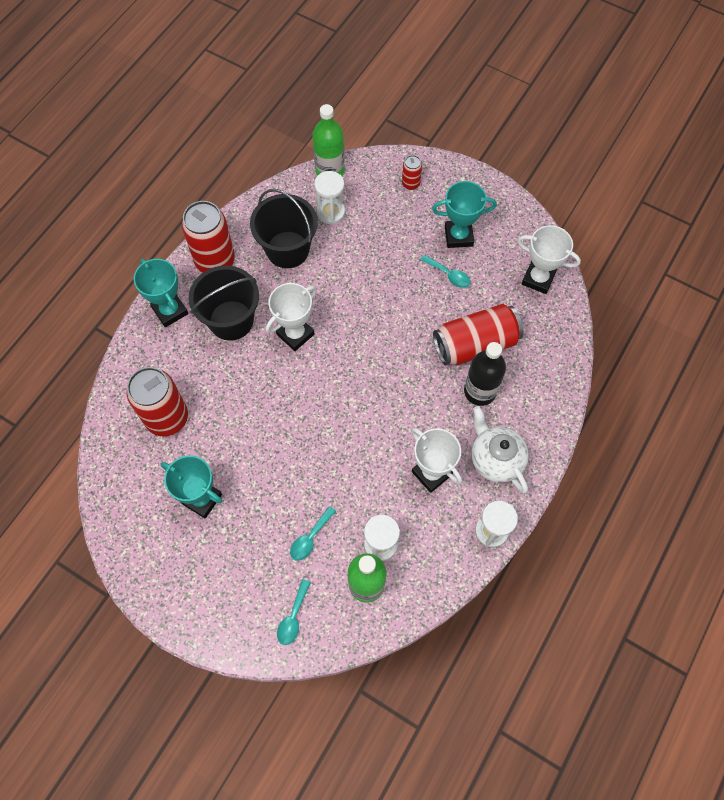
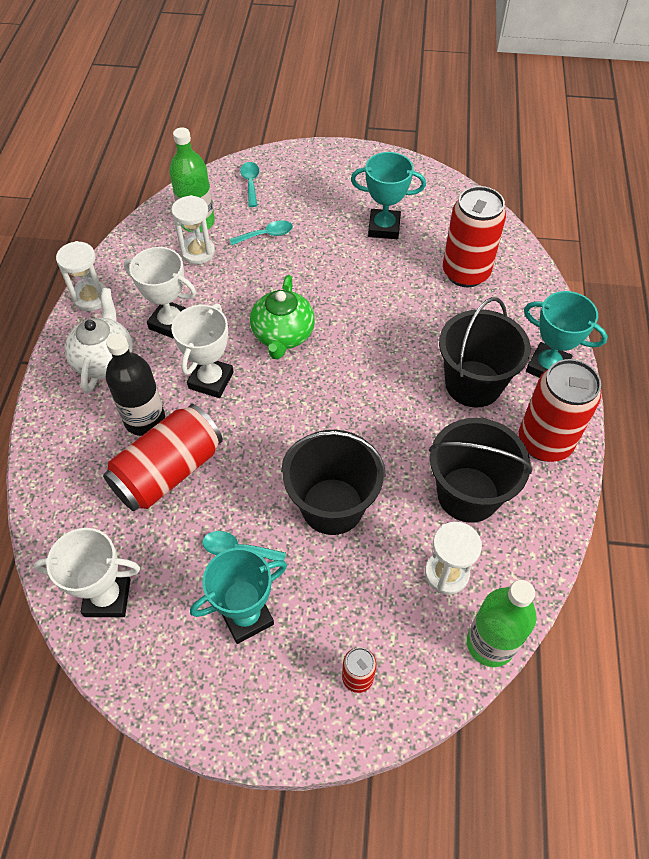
camera: 155 degrees right, 10 degrees down
white trophy [266,283,317,351] -> white trophy moved to [171,303,233,398]
turquoise spoon [290,506,336,561] -> turquoise spoon turned 60 degrees clockwise [229,221,293,245]
white teapot [472,406,529,493] -> white teapot turned 120 degrees counterclockwise [65,288,133,393]
none -> green teapot [250,275,315,359]
none -> black bucket [281,430,386,535]

